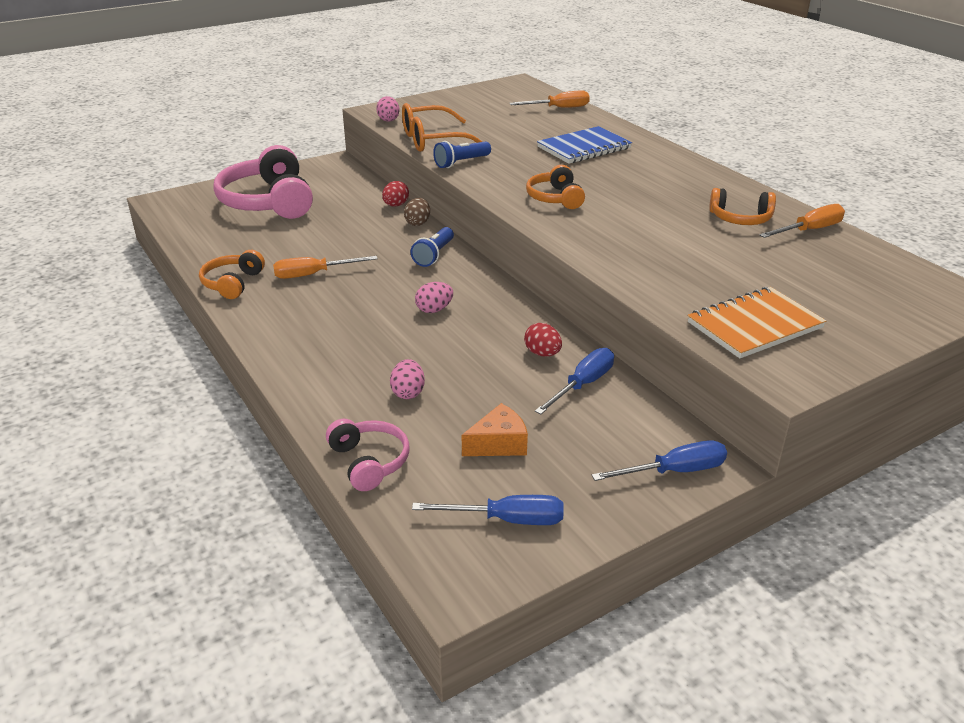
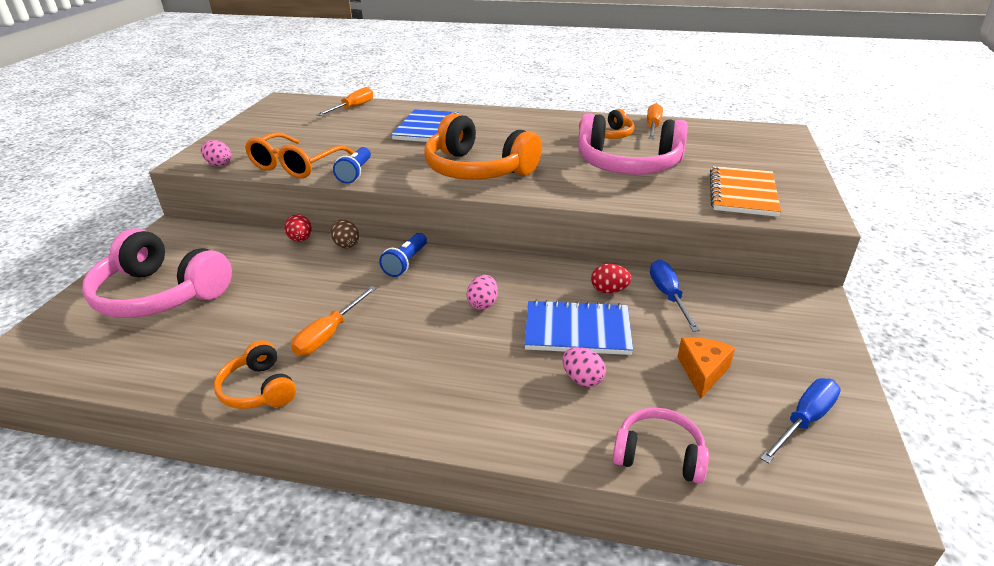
camera: 45 degrees left, 0 degrees up
blue flashlight [410,227,454,267] -> blue flashlight turned 45 degrees clockwise [379,233,427,277]
orange headphones [526,165,585,209] -> orange headphones [424,113,542,180], size x1.91
blue screwdriver [592,440,727,481] -> none
none -> blue notebook [524,299,633,355]
none -> pink headphones [578,113,688,175]

